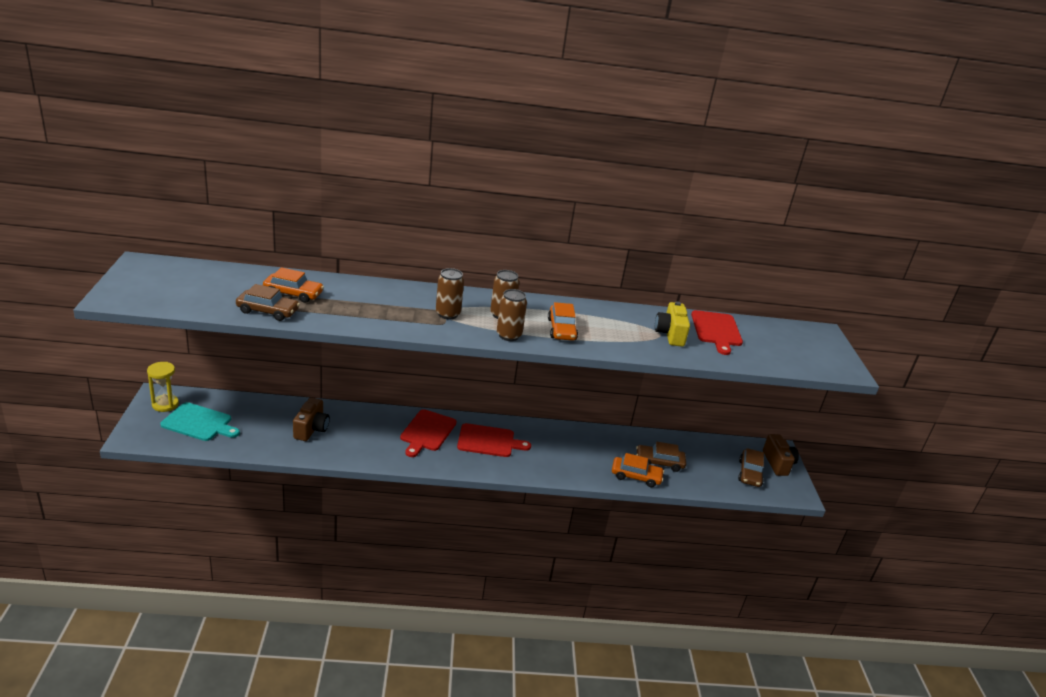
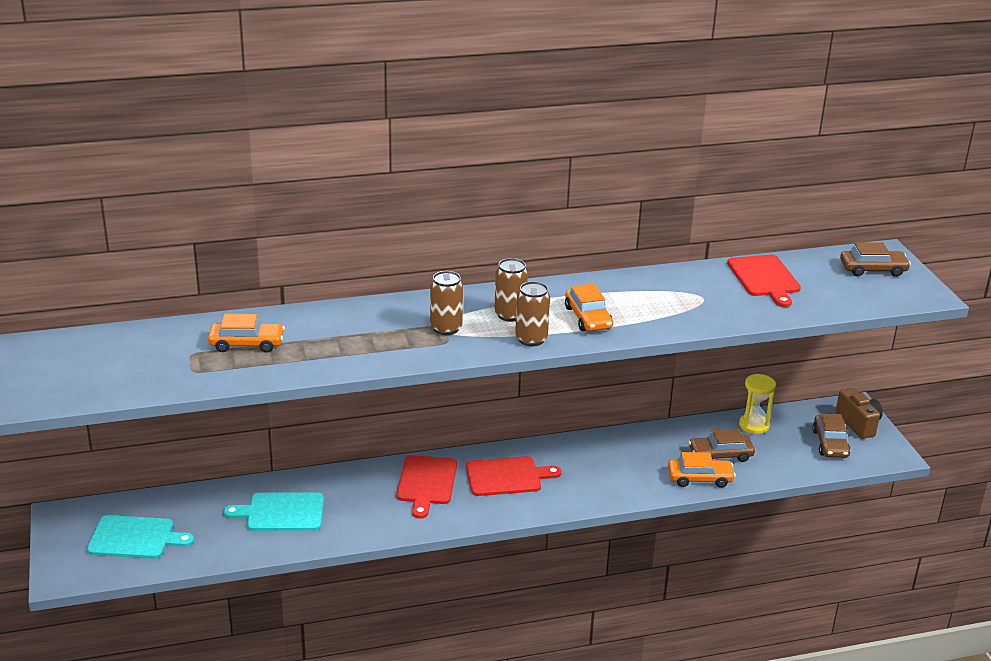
camera: 10 degrees left, 0 degrees up
yellow hourglass [147,362,179,412] -> yellow hourglass moved to [739,374,776,434]
brown car [236,284,300,321] -> brown car moved to [840,242,911,277]
brown camera [293,397,330,441] -> turquoise cutting board [224,493,324,531]
yellow camera [655,301,690,347] -> none

